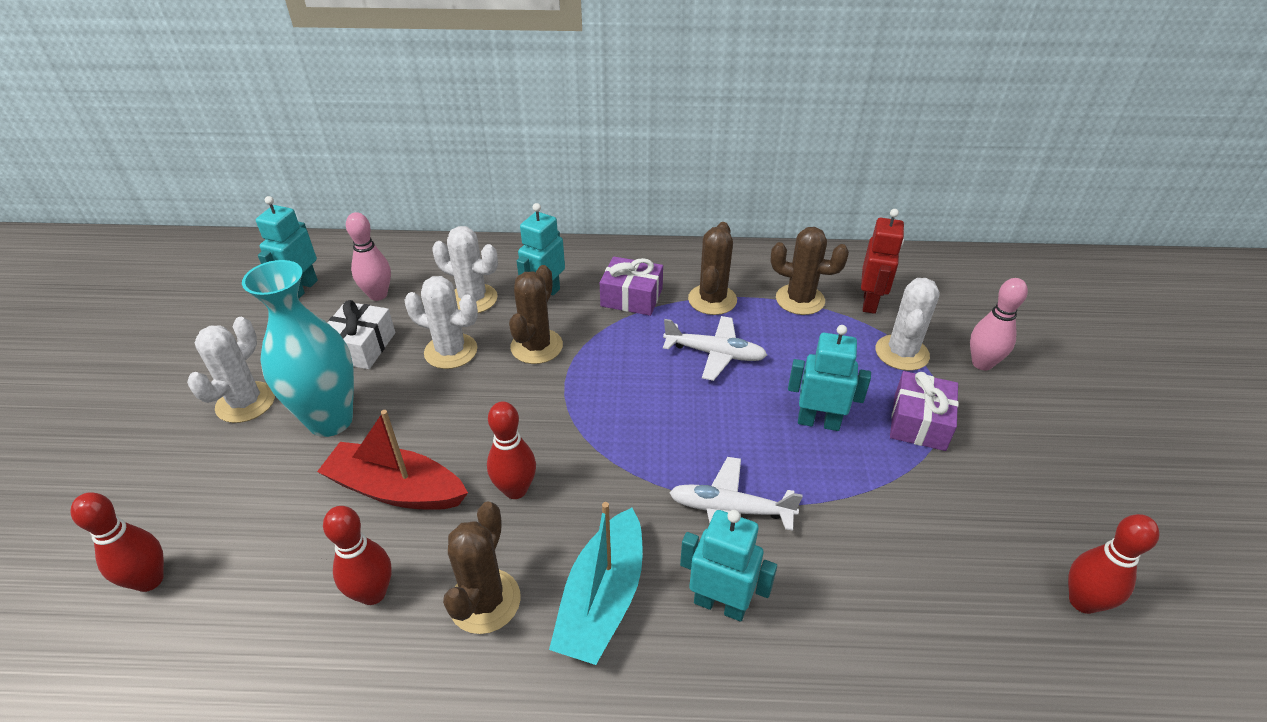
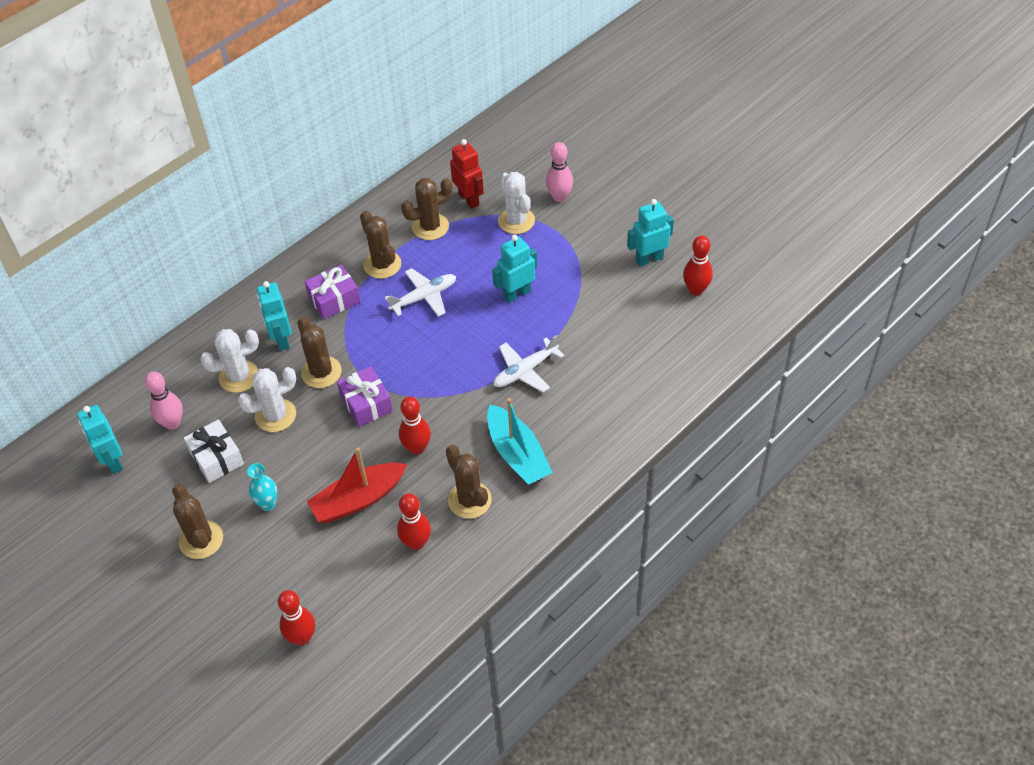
camera: 45 degrees left, 10 degrees up
white cactus [187,317,275,423] -> brown cactus [172,484,223,559]
turquoise vase [242,260,354,437] -> turquoise vase [247,463,277,511], size x0.47
turquoise robot [680,510,777,622] -> turquoise robot moved to [627,199,674,267]
purple gift [890,371,959,451] -> purple gift moved to [337,366,393,427]

